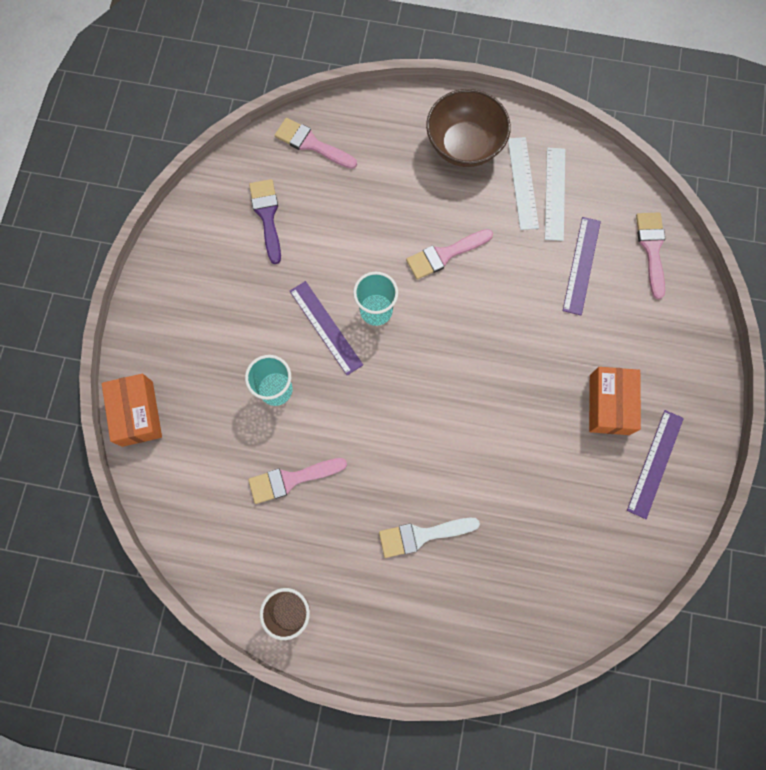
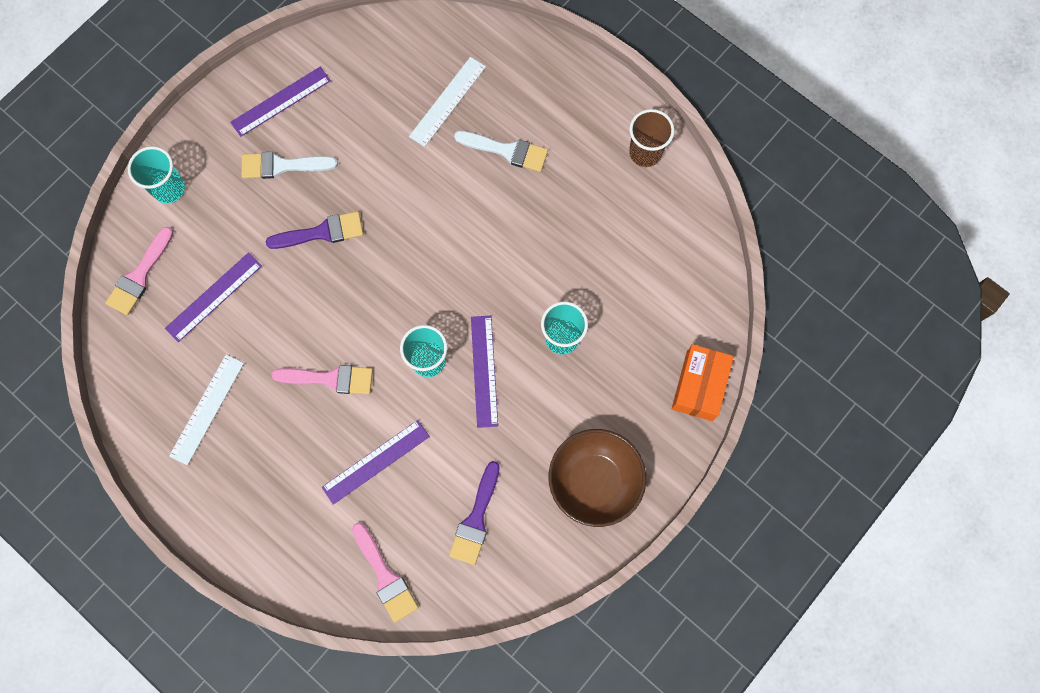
camera: 150 degrees left, 0 degrees up
pink brush [248,458,347,504] -> none
brown bowl [426,89,511,167] -> brown bowl moved to [549,429,646,527]
white ruler [545,147,565,241] -> white ruler moved to [409,57,486,147]
orange box [589,367,641,435] -> white brush [242,152,338,179]
none -> turquoise cup [128,146,185,203]
none -> purple brush [266,211,363,249]
none -> purple ruler [321,420,430,505]

